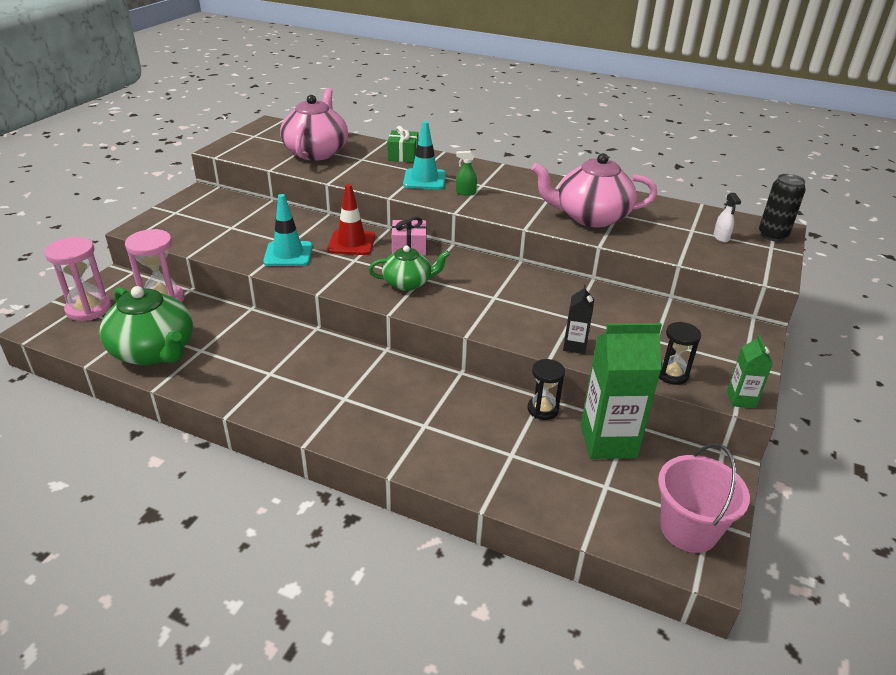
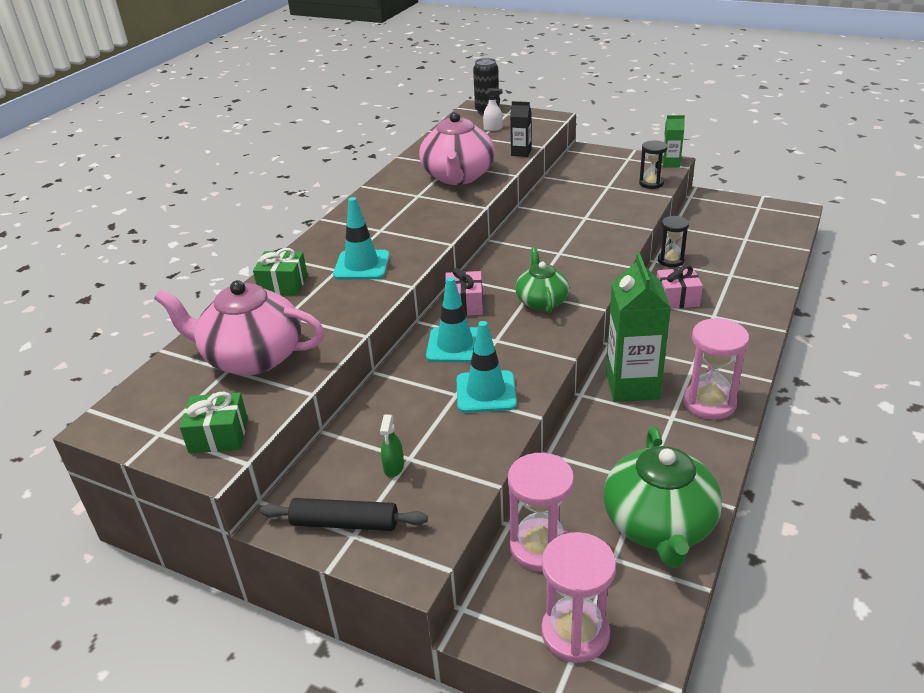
camera: 85 degrees left, 0 degrees up
green teapot [99,286,193,365] -> green teapot turned 135 degrees clockwise [604,426,722,568]
red traffic cone [327,184,375,255] -> turquoise traffic cone [426,277,478,363]
green spray bottle [456,151,477,196] -> green spray bottle moved to [380,415,404,477]
black carton [563,285,594,354] -> black carton moved to [510,101,531,157]
green carton [581,323,662,459] -> green carton moved to [606,253,671,402]
pink bucket [658,443,750,553] -> none
none -> green gift [180,392,248,453]
none -> black rolling pin [260,498,428,531]
none -> pink gift [657,265,703,309]
none -> pink hourglass [683,318,749,420]

